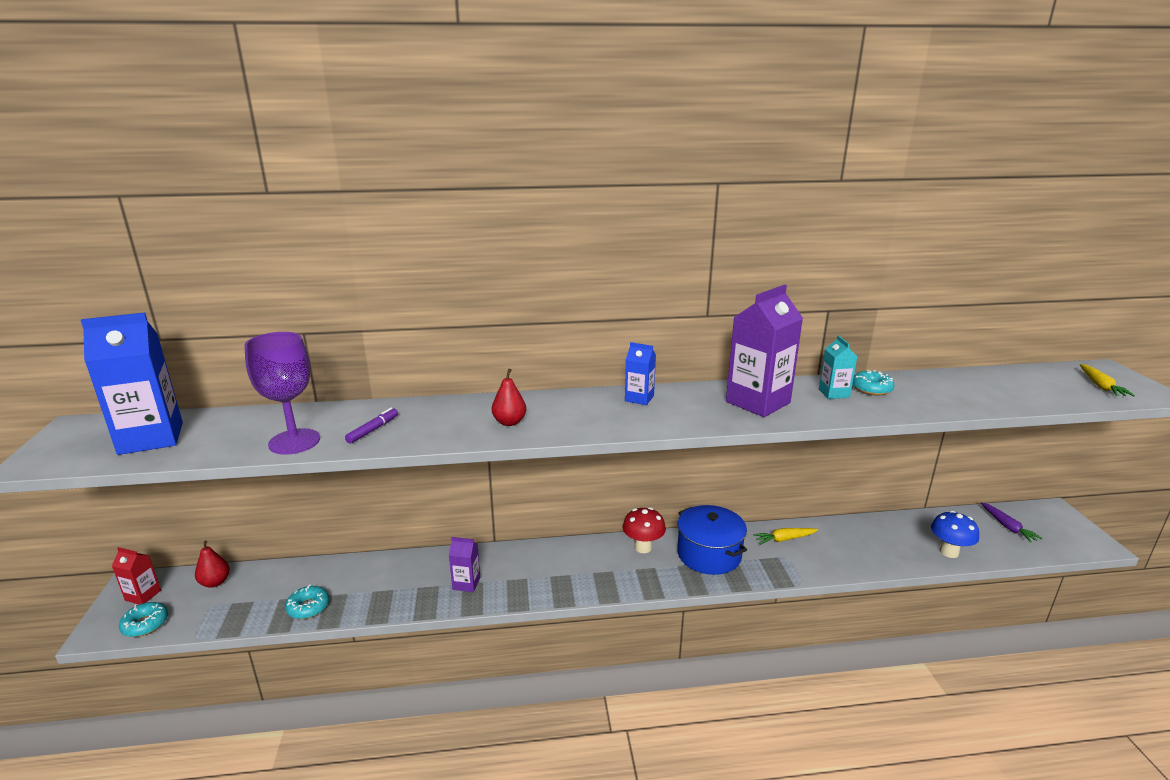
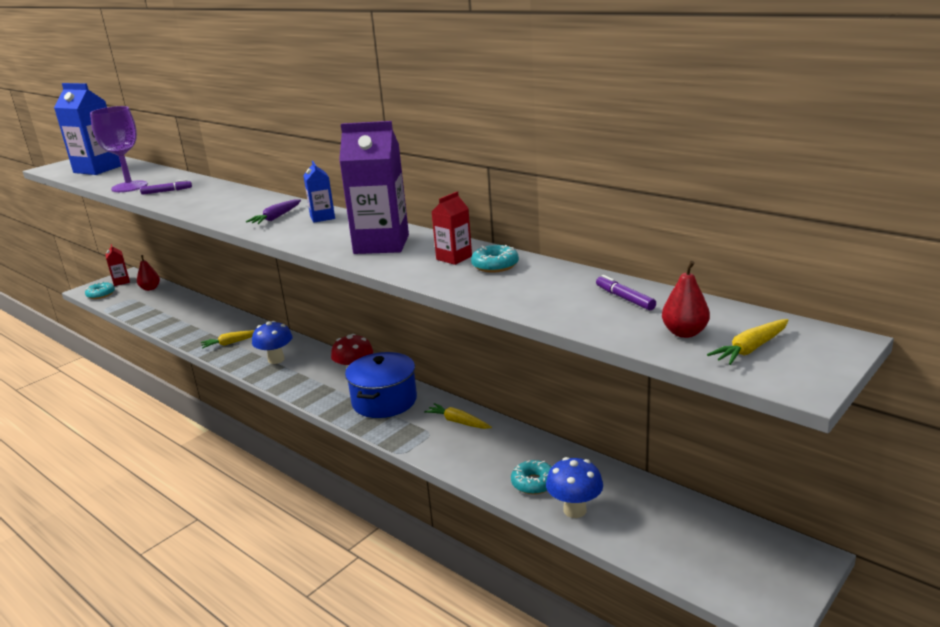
camera: 50 degrees right, 0 degrees up
turquoise donut [285,585,329,619] -> turquoise donut moved to [511,460,552,495]
purple carton [449,537,480,592] -> yellow carrot [201,330,255,348]
red pear [492,369,526,426] -> red pear moved to [662,261,710,338]
turquoise carton [819,335,857,399] -> red carton [432,191,472,265]
purple carrot [981,502,1043,543] -> purple carrot moved to [246,199,301,224]
none -> blue mushroom [252,321,293,364]
none -> purple marker [596,275,656,311]

